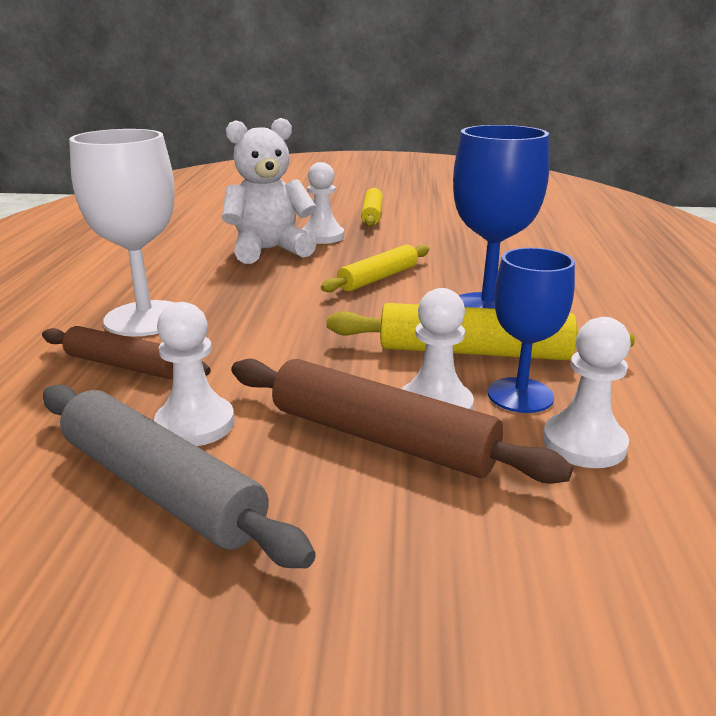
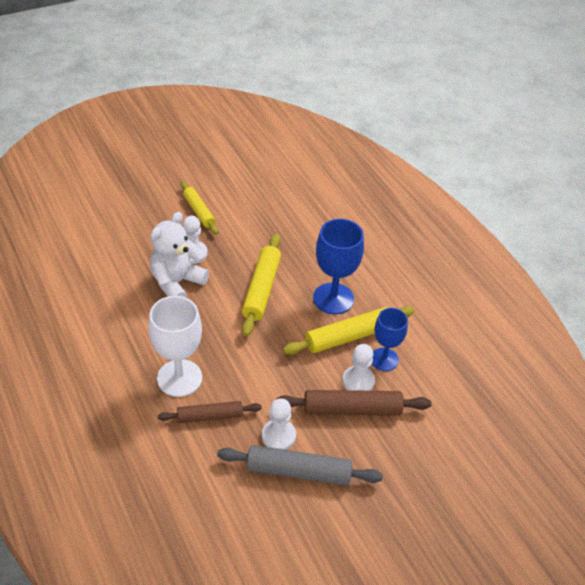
camera: 35 degrees left, 20 degrees up
yellow rolling pin [321,244,429,292] -> yellow rolling pin [242,234,281,336], size x1.53
white pawn [543,317,631,468] -> none

